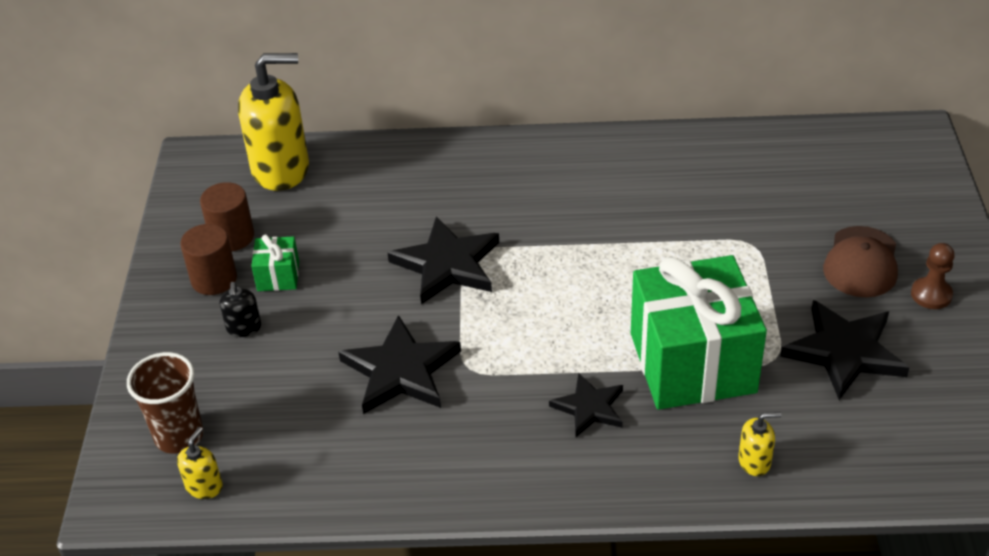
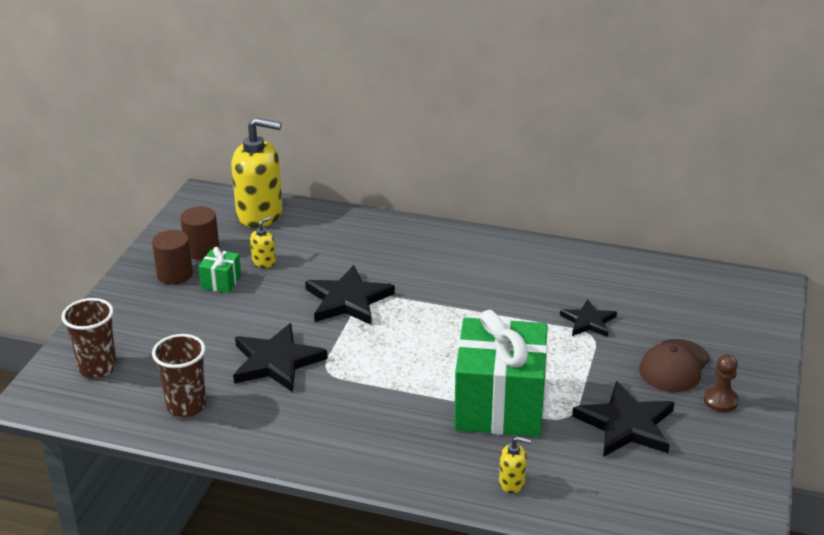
camera: 15 degrees right, 10 degrees down
yellow soap dispenser [177,427,223,499] -> yellow soap dispenser moved to [250,216,276,268]
black soap dispenser [220,282,261,337] -> none
black star [549,373,623,437] -> black star moved to [560,299,617,337]
none -> brown cup [152,334,206,417]

